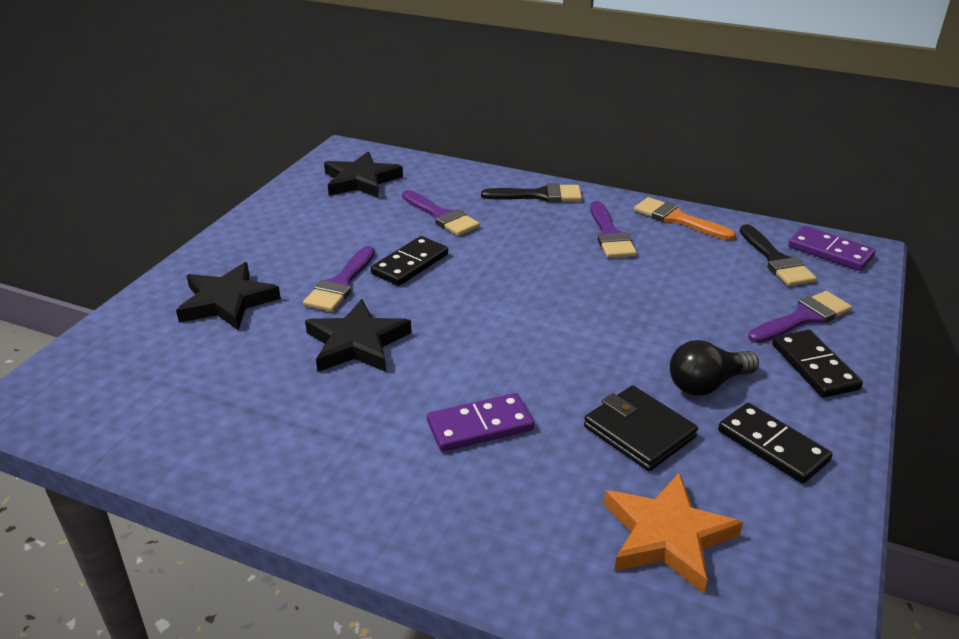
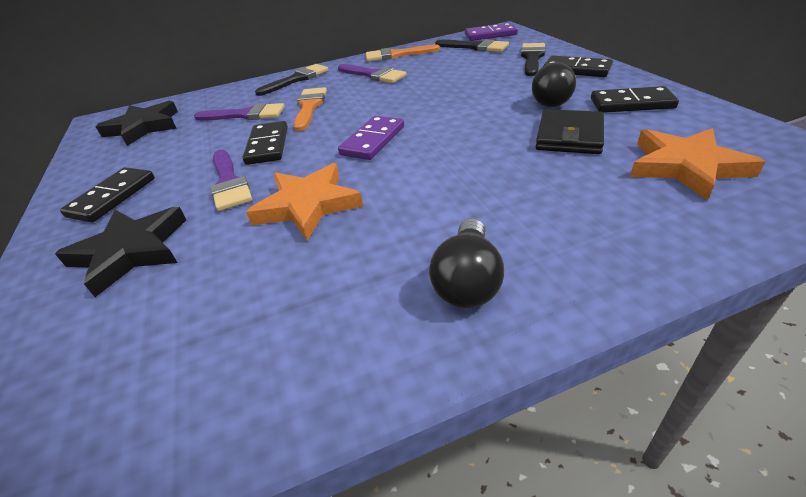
camera: 40 degrees left, 5 degrees up
black star [305,299,412,372] -> orange star [246,163,363,241]
purple domino [427,393,534,452] -> purple domino moved to [338,115,404,160]
black wallet [584,386,698,471] -> black wallet turned 75 degrees counterclockwise [536,109,604,154]
purple brush [748,291,852,343] -> black brush [521,43,546,76]
none -> black domino [60,167,155,223]
none -> orange brush [293,87,327,131]
none -> black light bulb [429,218,504,308]

